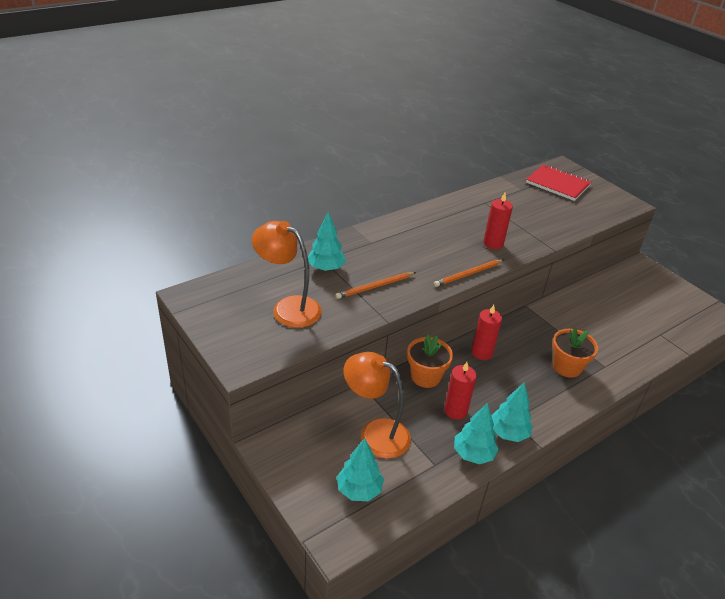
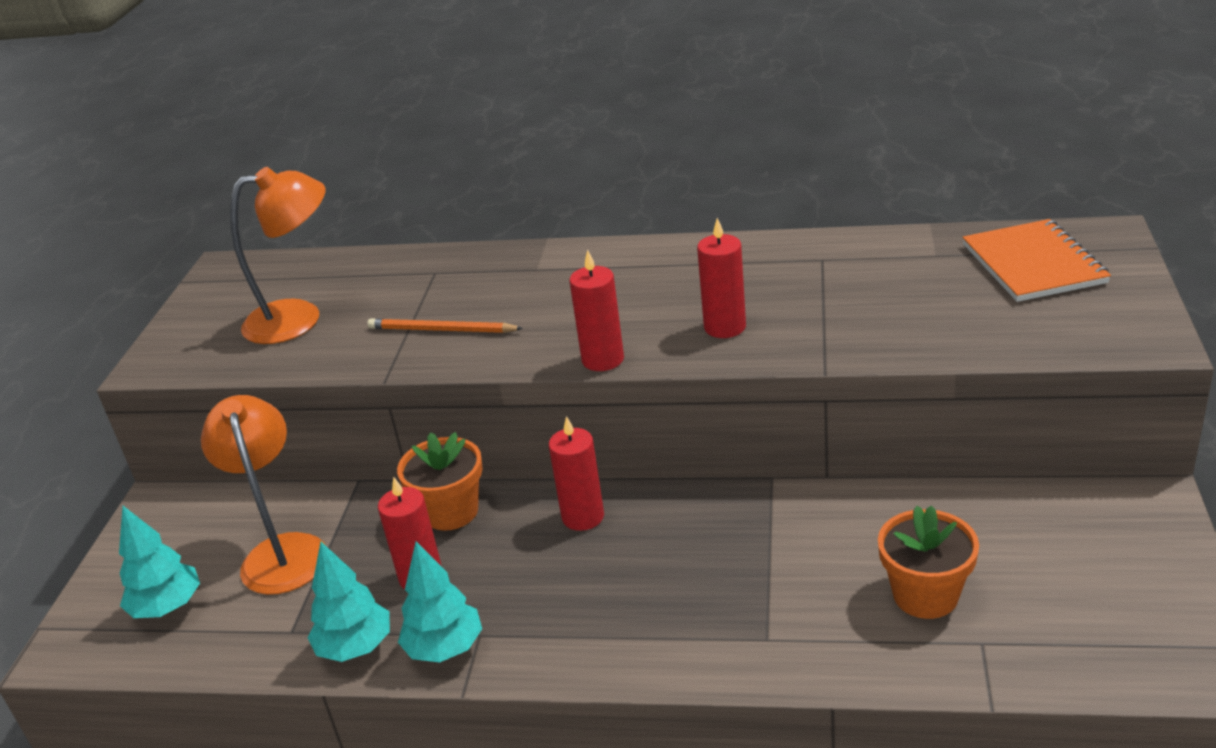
camera: 50 degrees right, 5 degrees down
orange lamp [252,221,322,328] -> orange lamp turned 90 degrees clockwise [230,167,326,344]
turquoise tree [308,212,346,271] -> none
orange pencil [434,259,503,287] -> red candle [569,249,624,371]
red notebook [526,164,592,201] -> orange notebook [963,219,1111,302]
orange flower pot [552,328,598,378] -> orange flower pot moved to [878,506,979,619]

